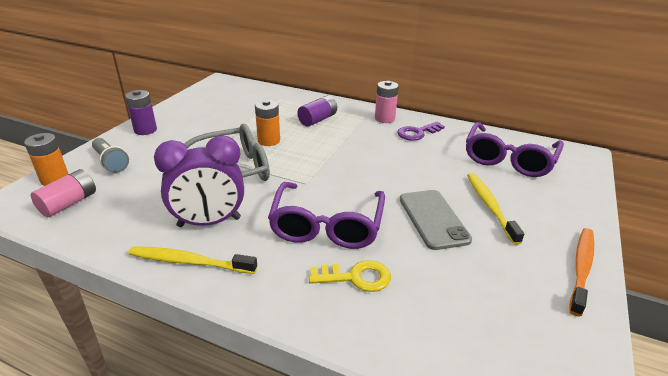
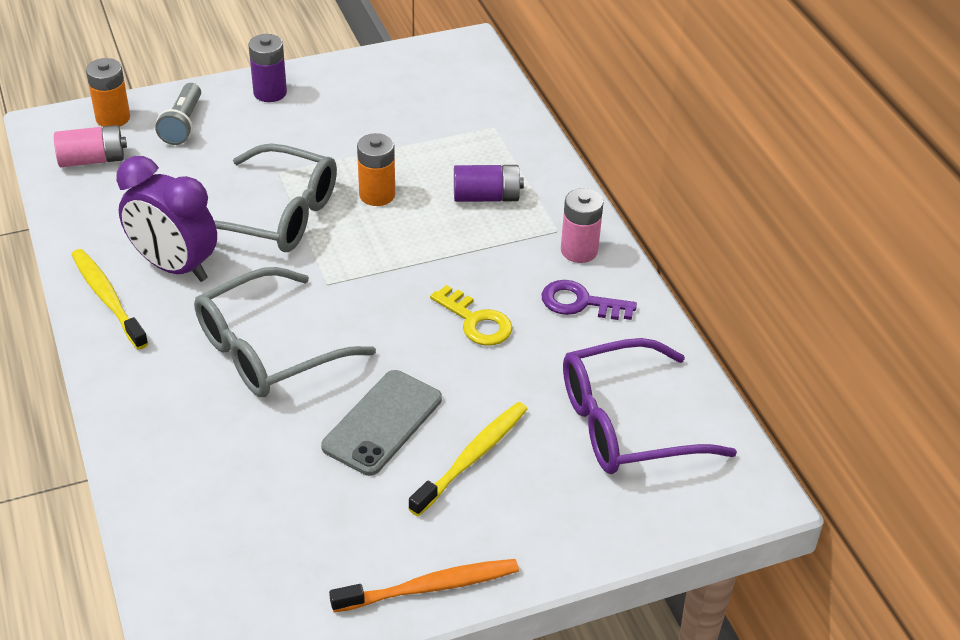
camera: 45 degrees right, 10 degrees up
purple glasses [268,182,385,249] -> grey glasses [194,267,376,397]
yellow key [309,260,391,292] -> yellow key moved to [430,285,513,346]

